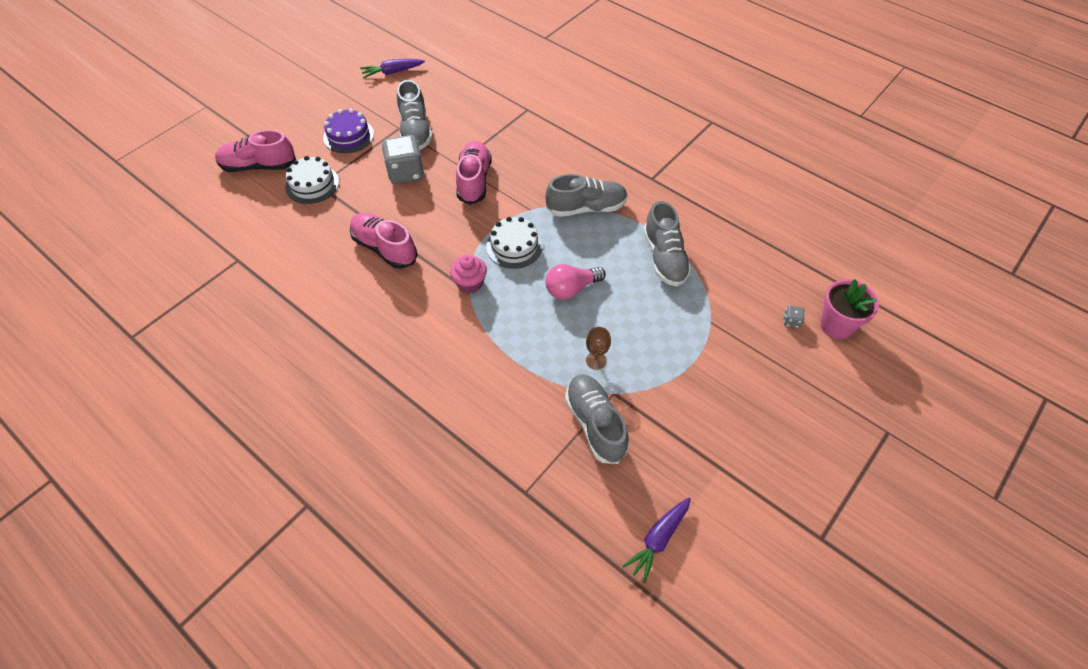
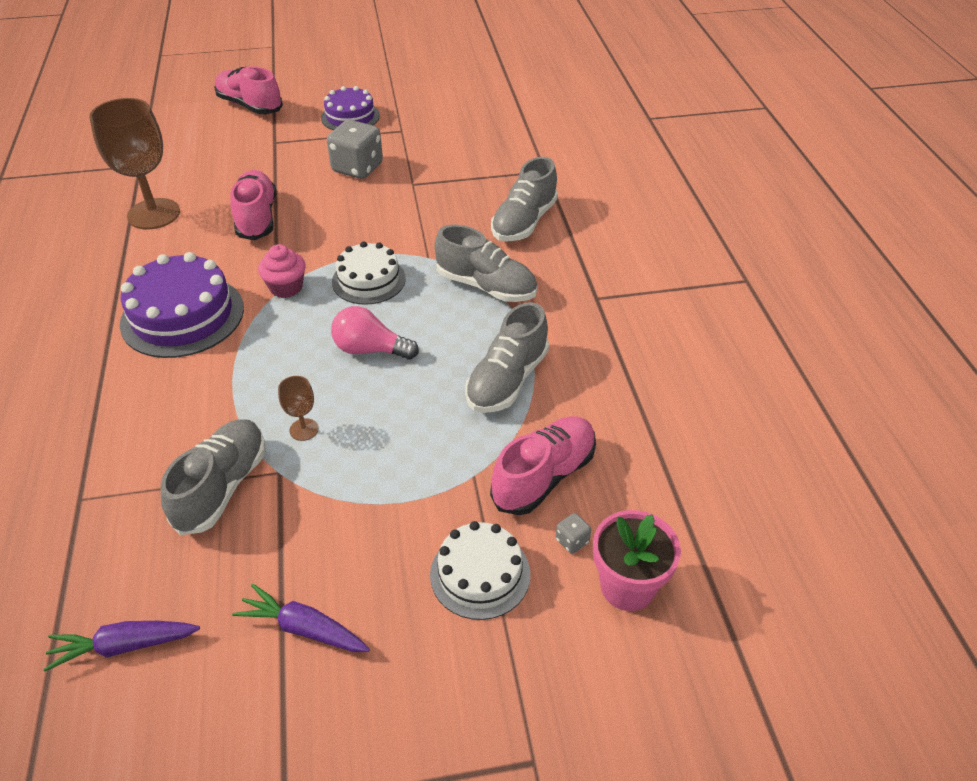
camera: 40 degrees right, 10 degrees down
white cake [285,156,339,204] -> white cake moved to [430,521,530,620]
purple carrot [360,59,425,78] -> purple carrot moved to [232,584,370,652]
grey shoe [397,80,432,150] -> grey shoe moved to [491,157,558,241]
pink shoe [456,141,492,205] -> pink shoe moved to [490,416,596,515]
none -> brown goblet [89,98,180,229]
none -> purple cake [120,252,244,358]

